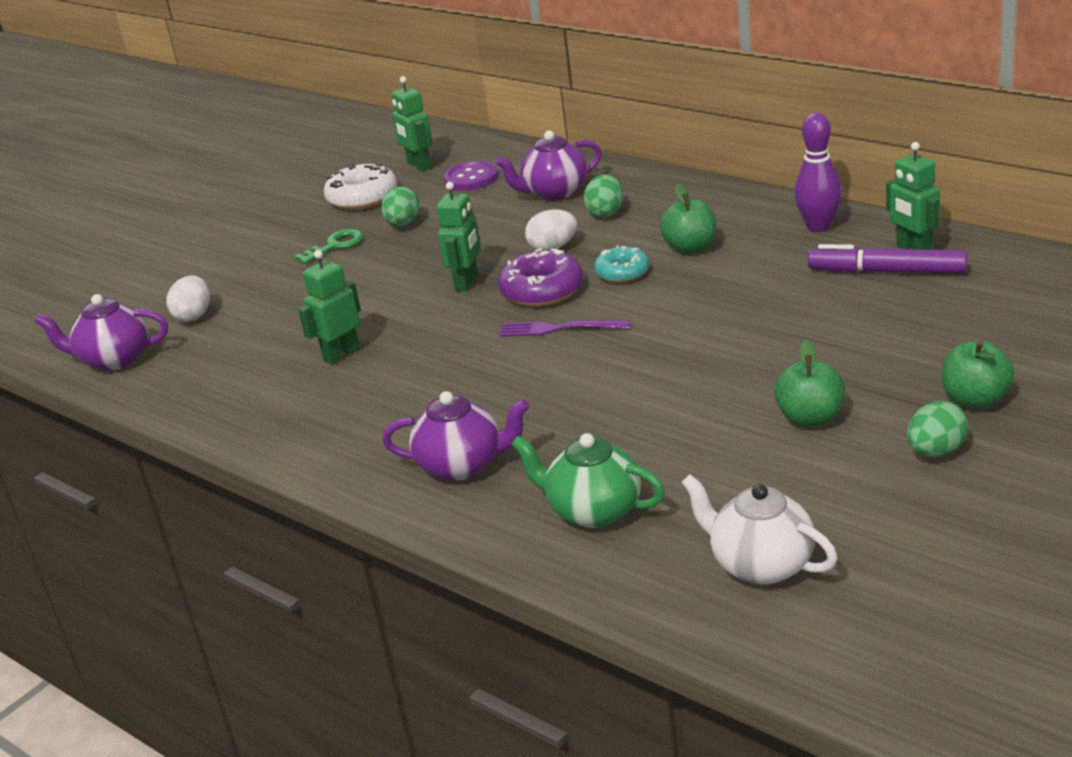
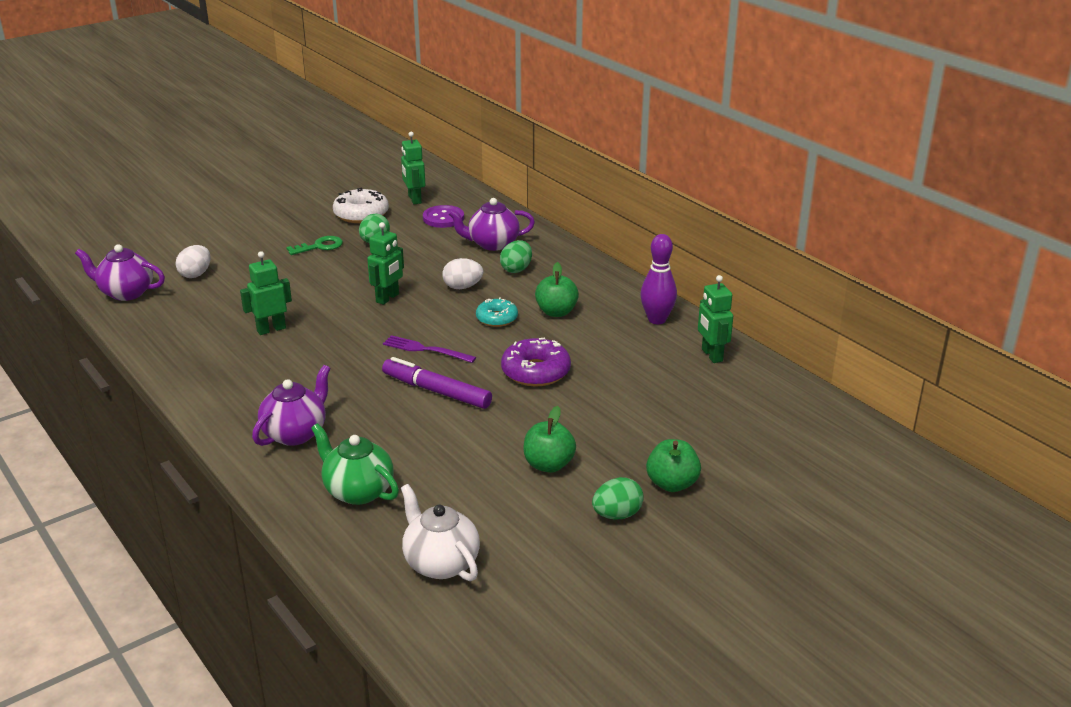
camera: 10 degrees right, 0 degrees up
purple teapot [382,391,530,481] -> purple teapot turned 75 degrees counterclockwise [252,365,331,446]
purple donut [498,248,584,307] -> purple donut moved to [501,337,571,386]
purple marker [808,244,967,273] -> purple marker moved to [382,357,492,409]

